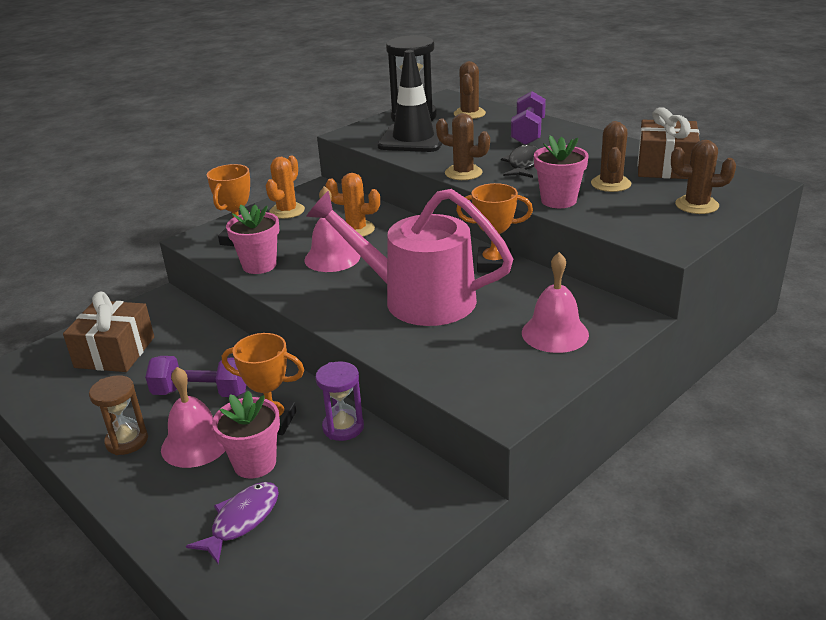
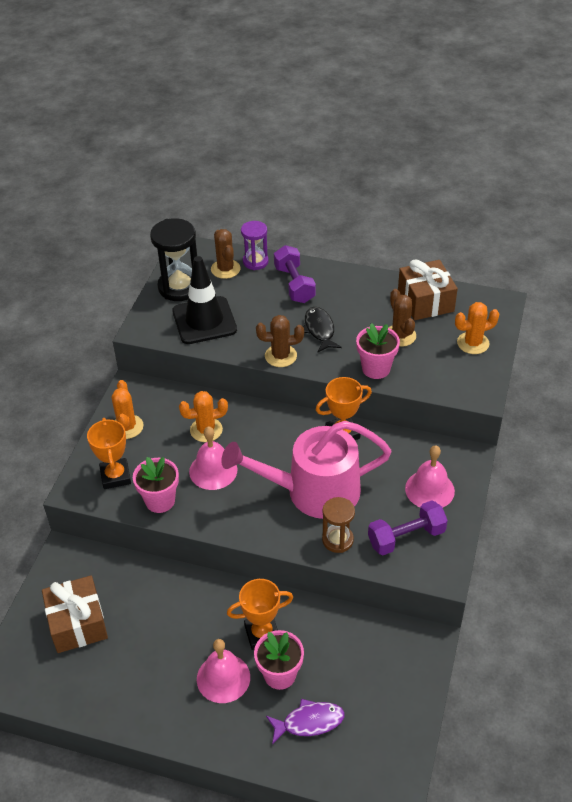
camera: 30 degrees left, 15 degrees up
brown hourglass [89,375,148,455] -> brown hourglass moved to [322,497,355,553]
purple dumbbell [145,356,246,397] -> purple dumbbell moved to [368,500,448,555]
purple fish [186,482,279,564] -> purple fish turned 75 degrees clockwise [266,699,345,744]
purple hourglass [315,361,364,441] -> purple hourglass moved to [241,221,269,270]
brown cactus [671,140,736,214] -> orange cactus [455,302,499,354]

